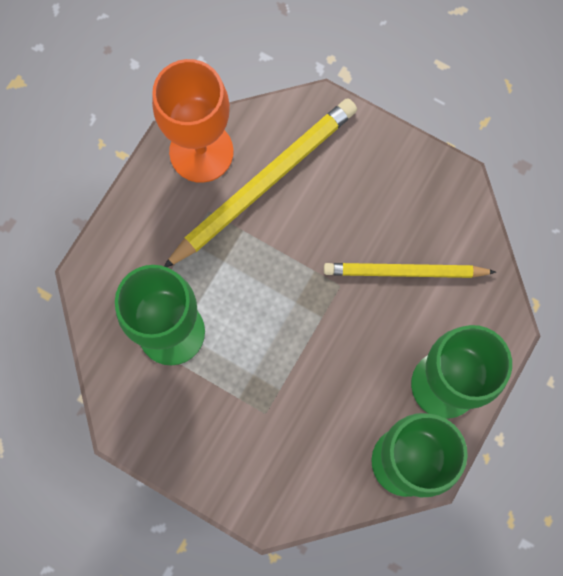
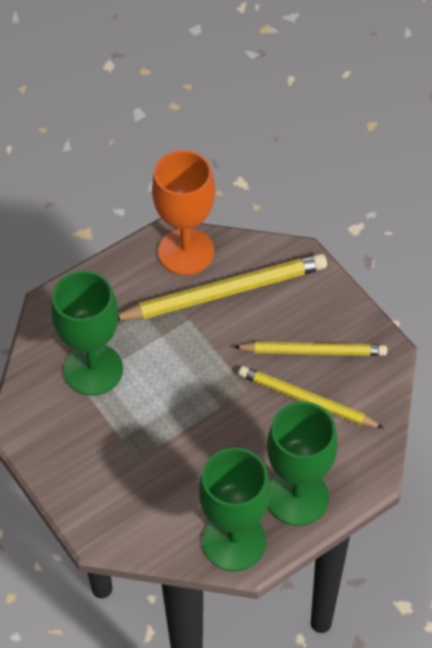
camera: 25 degrees right, 20 degrees down
none -> yellow pencil [234,342,387,356]

